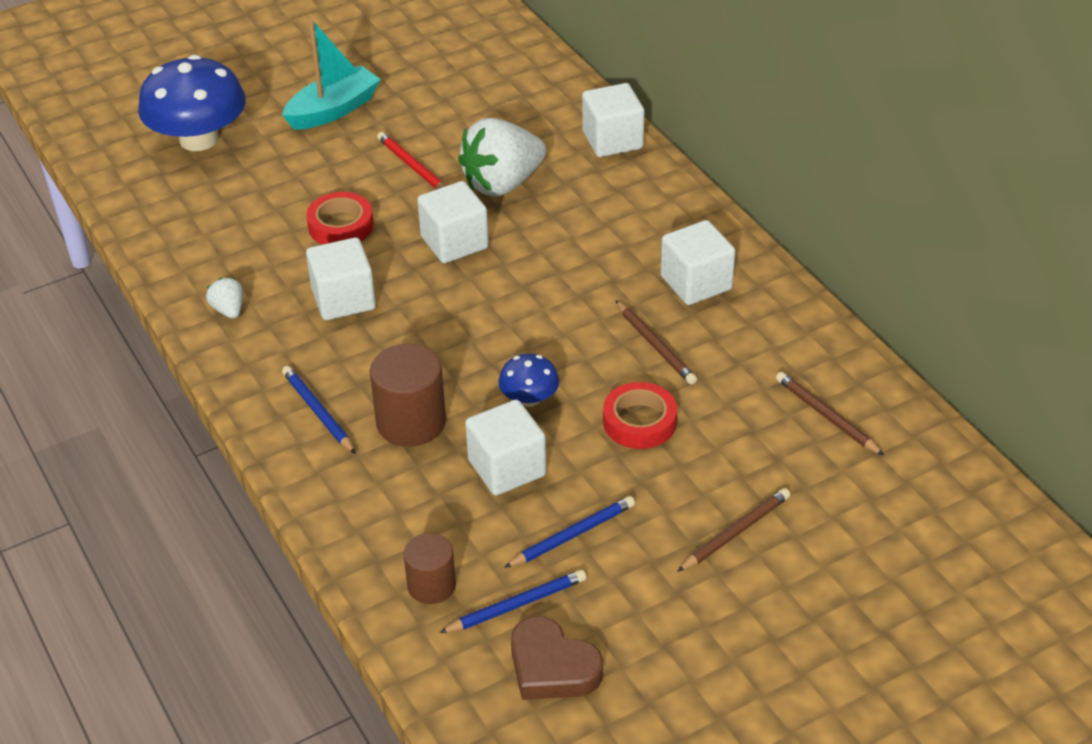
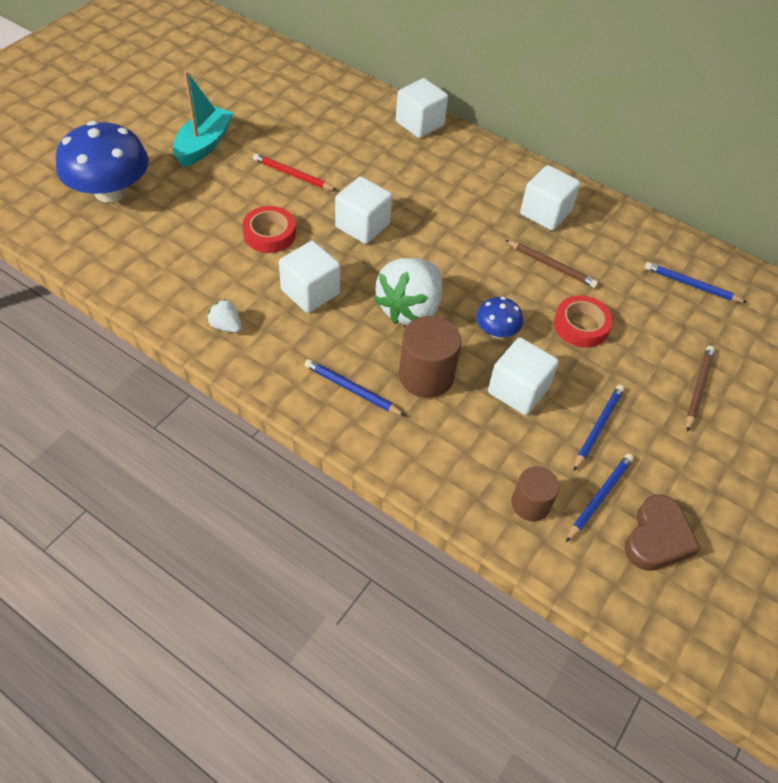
camera: 30 degrees left, 10 degrees up
white strawberry [458,118,546,197] -> white strawberry moved to [374,258,442,325]
brown heart [511,616,603,700] -> brown heart turned 75 degrees counterclockwise [625,494,701,571]
brown pencil [776,372,884,456] -> blue pencil [645,262,748,303]

